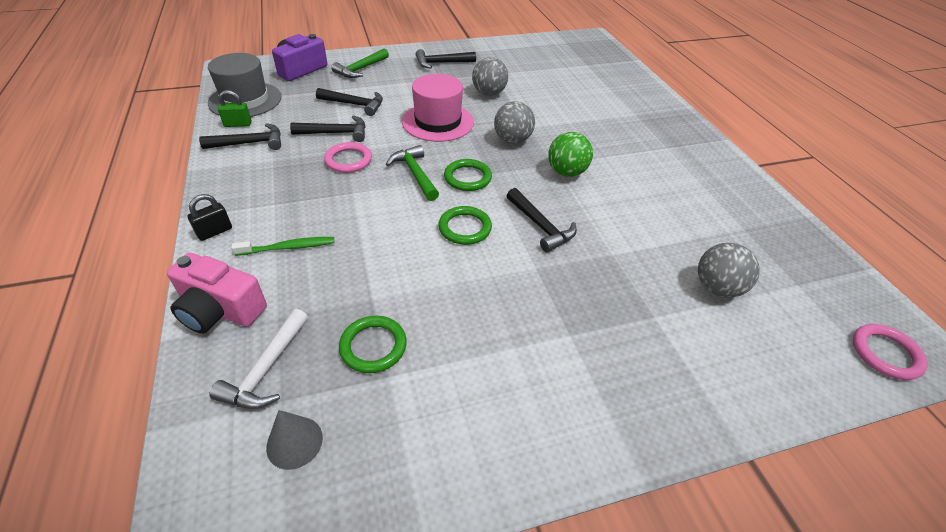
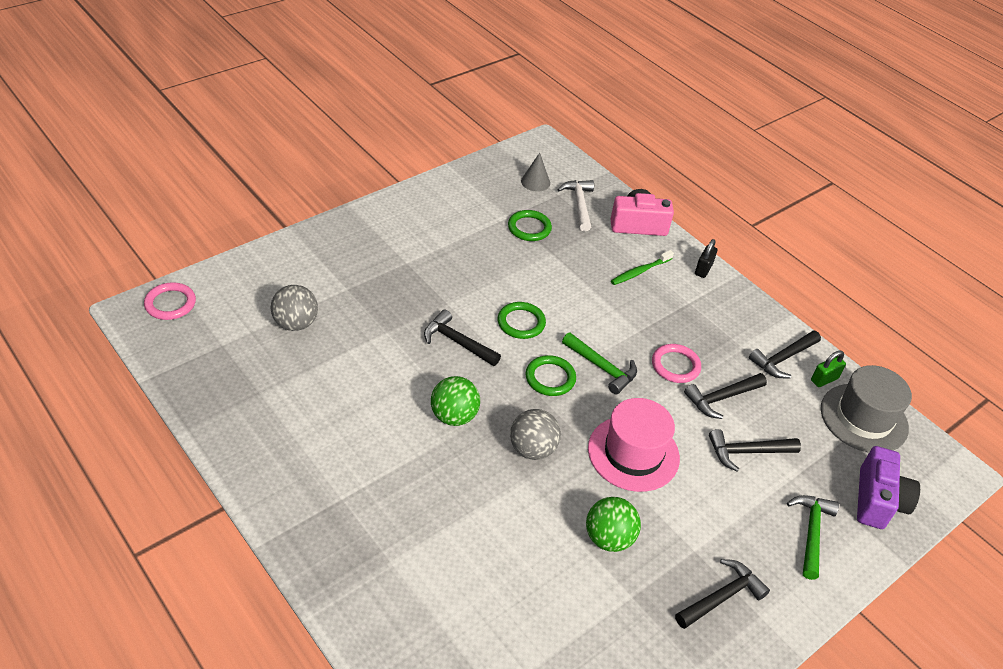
camera: 155 degrees right, 0 degrees up
grey ball [472,57,508,96] -> green ball [586,497,641,552]

